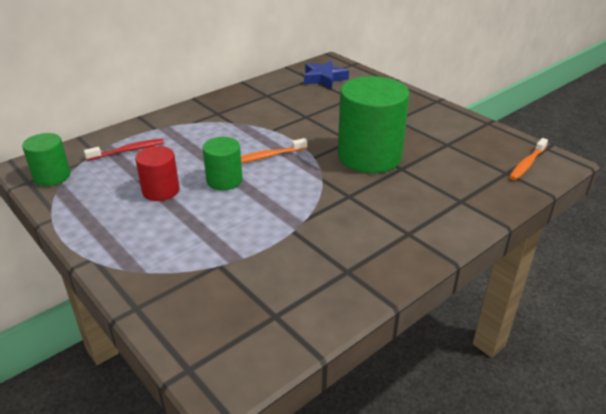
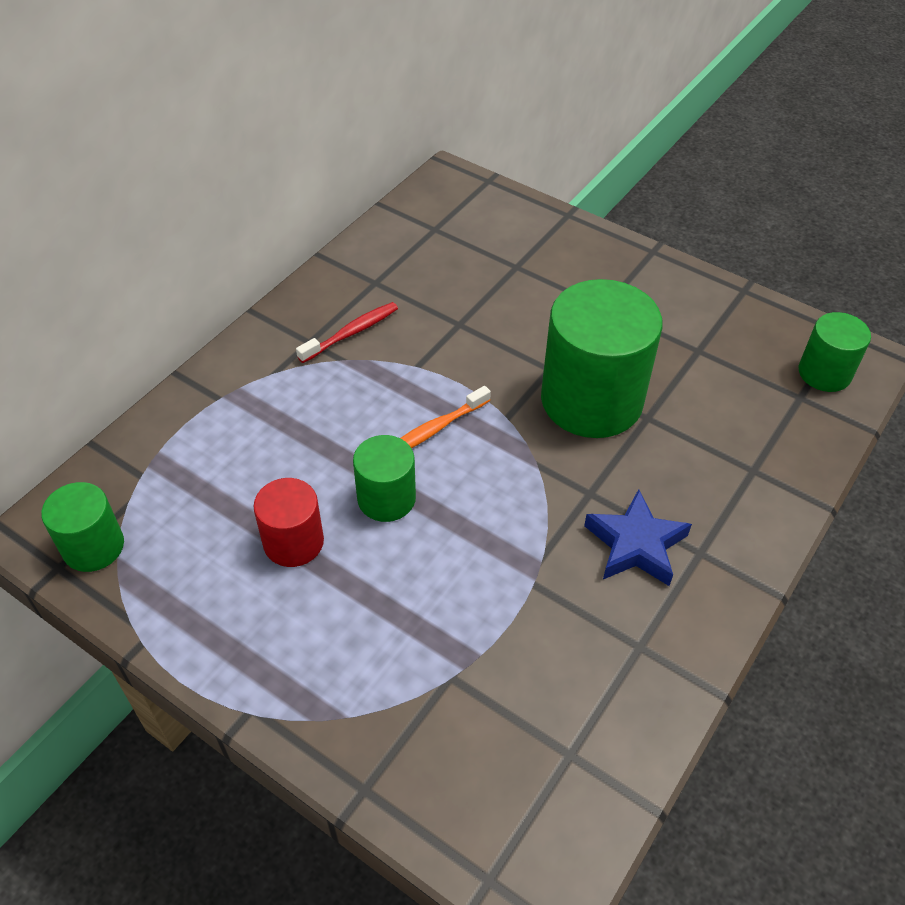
camera: 15 degrees left, 15 degrees up
red toothbrush [84,138,164,161] -> red toothbrush moved to [296,302,398,363]
blue star [304,60,349,89] -> blue star moved to [584,489,692,586]
orange toothbrush [509,138,548,180] -> green cylinder [799,312,871,392]

